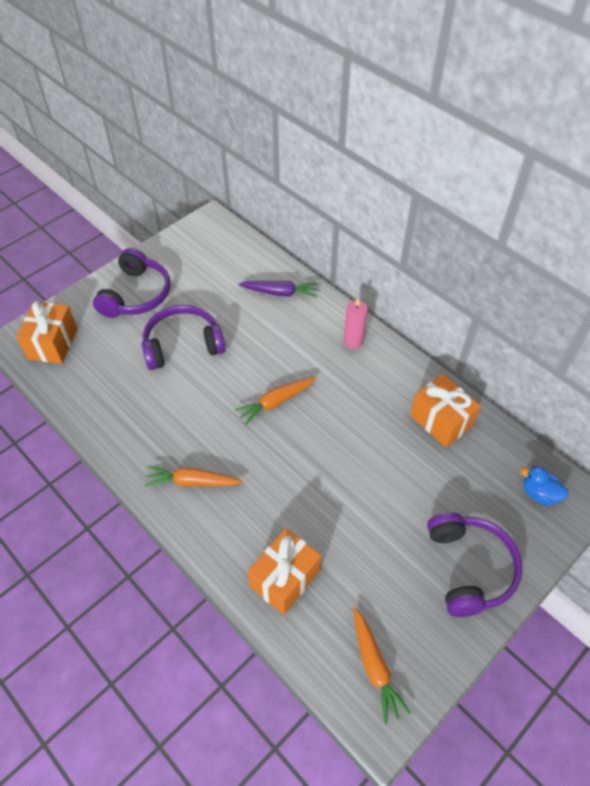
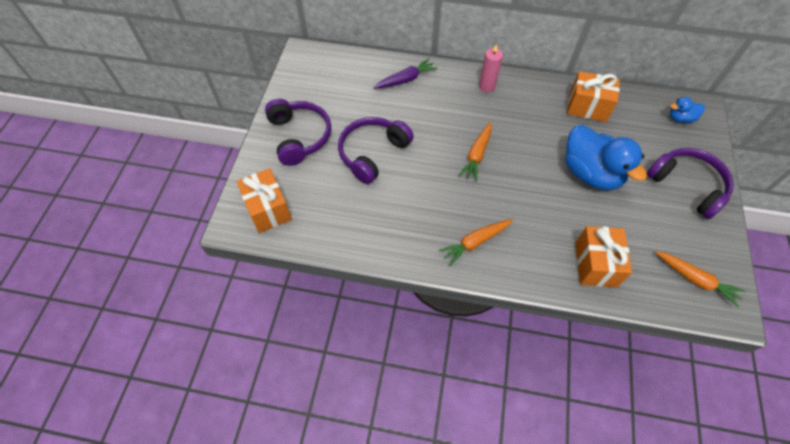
camera: 35 degrees left, 5 degrees up
none -> blue duck [565,125,647,190]

